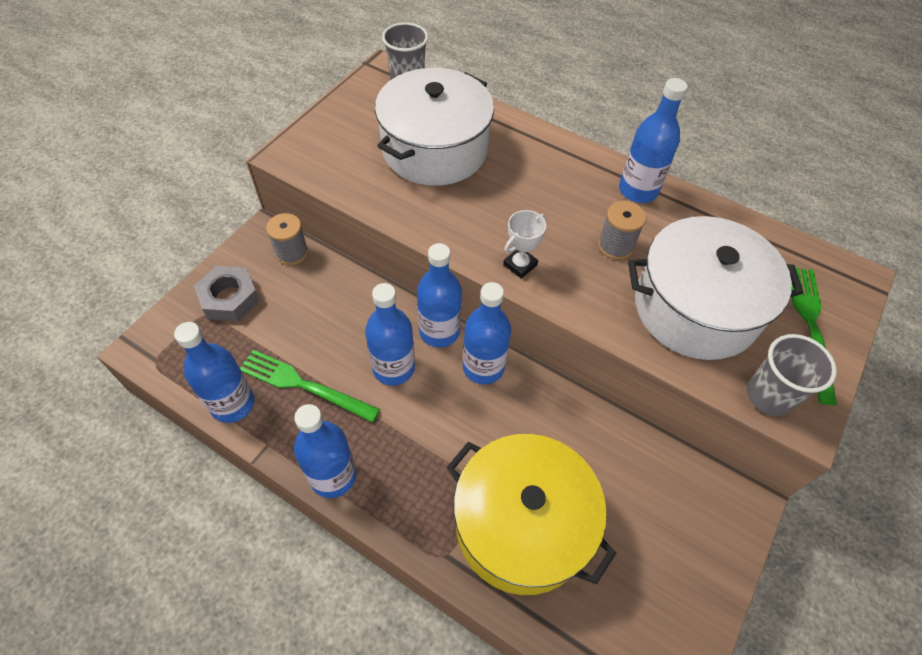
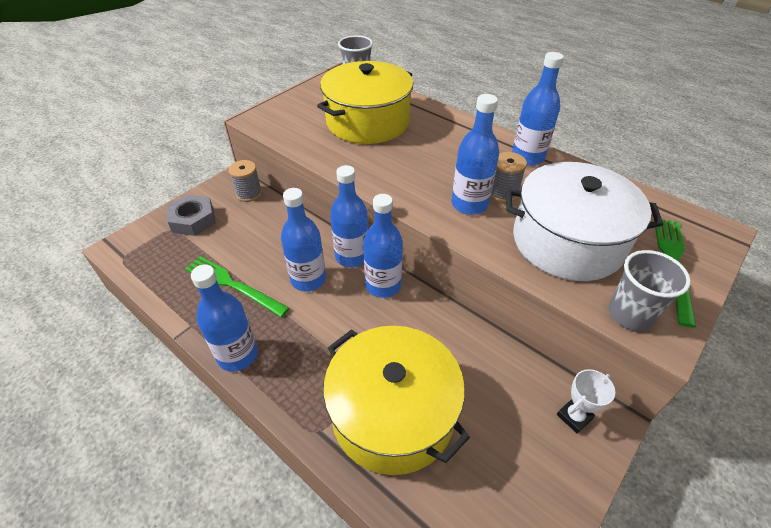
camera: 10 degrees right, 10 degrees down
blue bottle [174,322,254,423] -> blue bottle moved to [452,94,499,215]
white pot [375,68,494,186] -> yellow pot [317,61,413,144]
white trophy [503,210,546,279] -> white trophy moved to [557,369,615,433]

